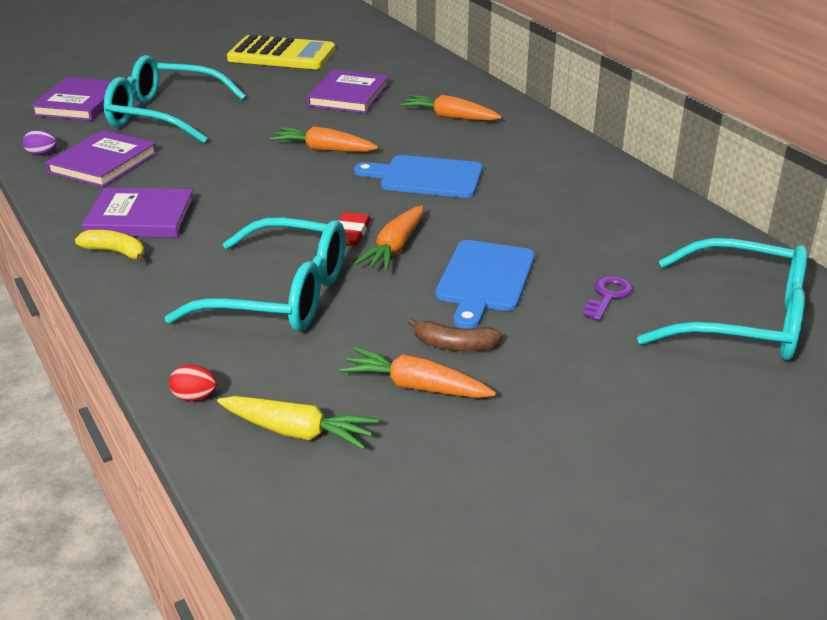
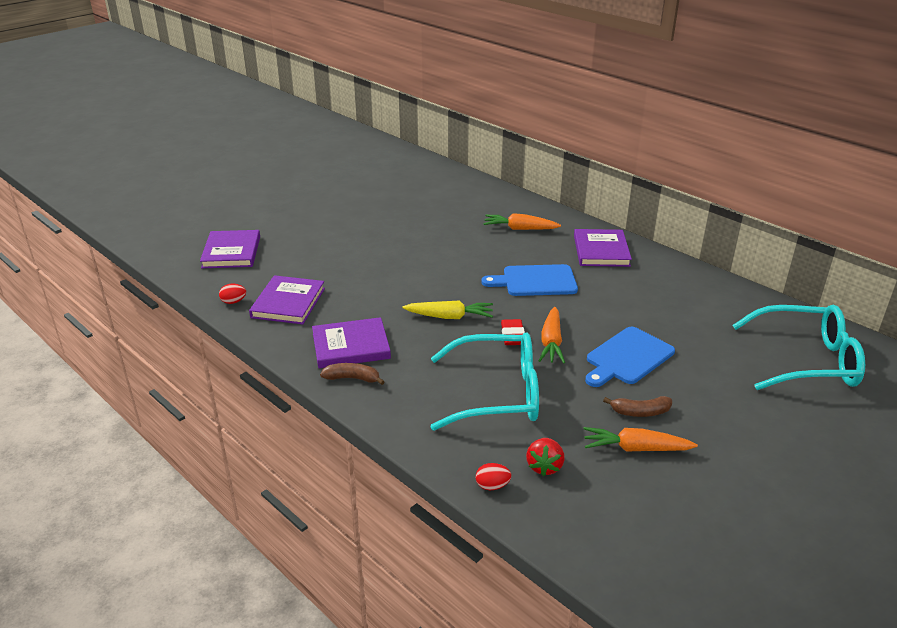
camera: 15 degrees left, 0 degrees up
purple egg [23,130,57,155] -> red egg [219,284,246,304]
yellow banana [75,230,145,263] -> brown banana [320,363,385,385]
turquoise glasses [104,55,246,143] -> none
yellow carrot [217,396,379,450] -> yellow carrot moved to [402,301,493,319]
yellow calculator [227,35,335,69] -> none
orange carrot [270,126,378,152] -> none
purple book [307,69,389,113] -> purple book moved to [574,229,632,267]
blue cutting board [436,240,535,328] -> blue cutting board turned 45 degrees clockwise [585,326,675,387]
purple key [583,276,633,321] -> none
none -> red strawberry [526,438,565,476]

